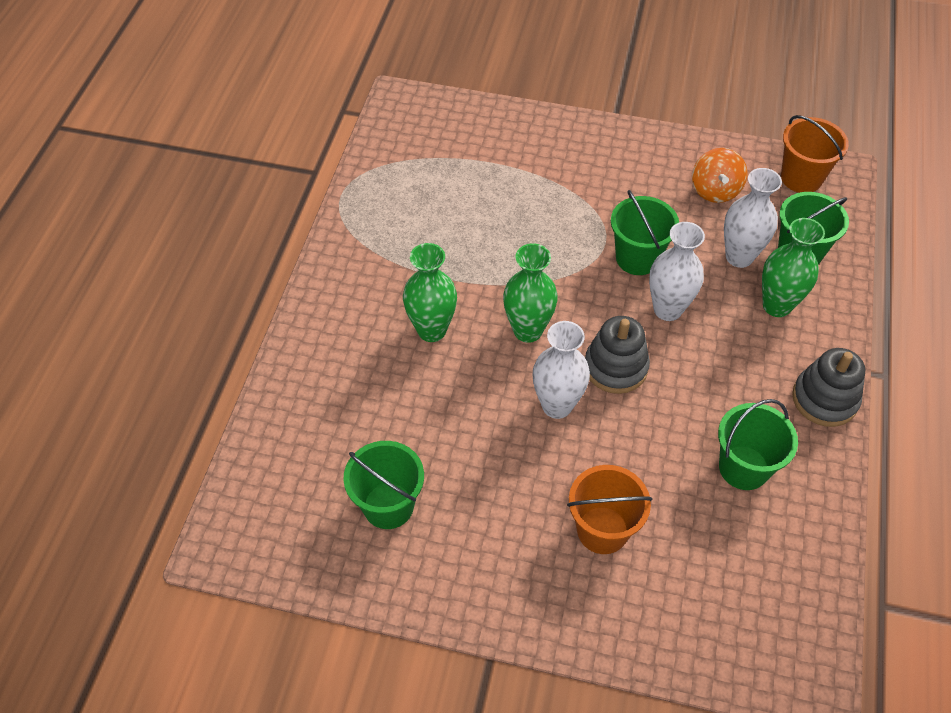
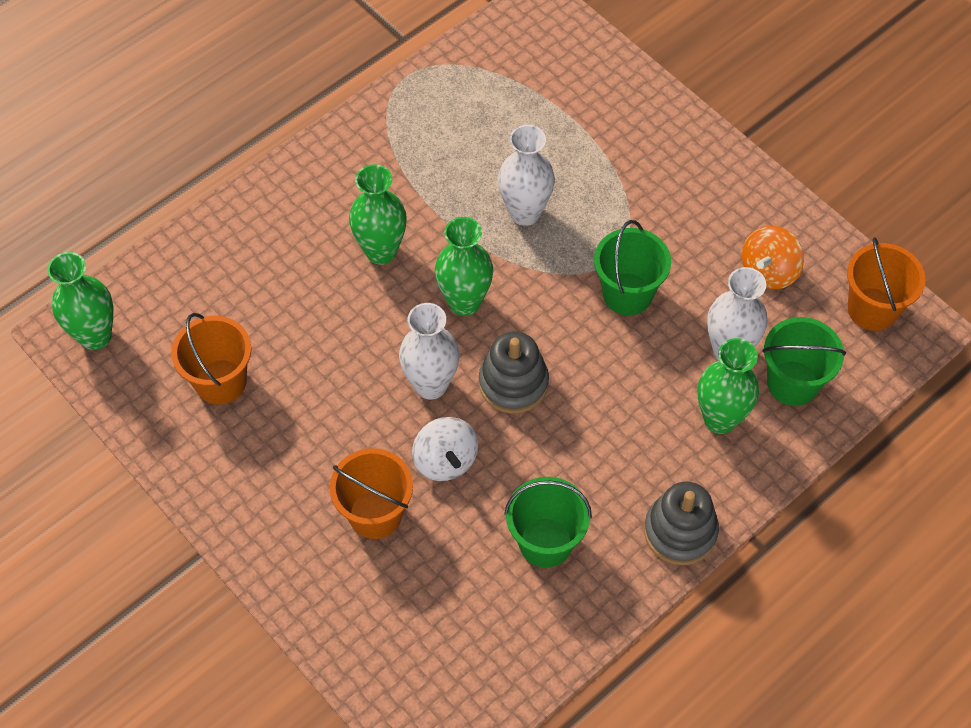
camera: 35 degrees right, 5 degrees up
green bucket [343,441,424,529] -> orange bucket [171,313,251,405]
white vase [649,222,705,321] -> white vase moved to [498,125,555,226]
none -> green vase [47,252,113,350]
none -> white spinning top [412,417,478,481]

